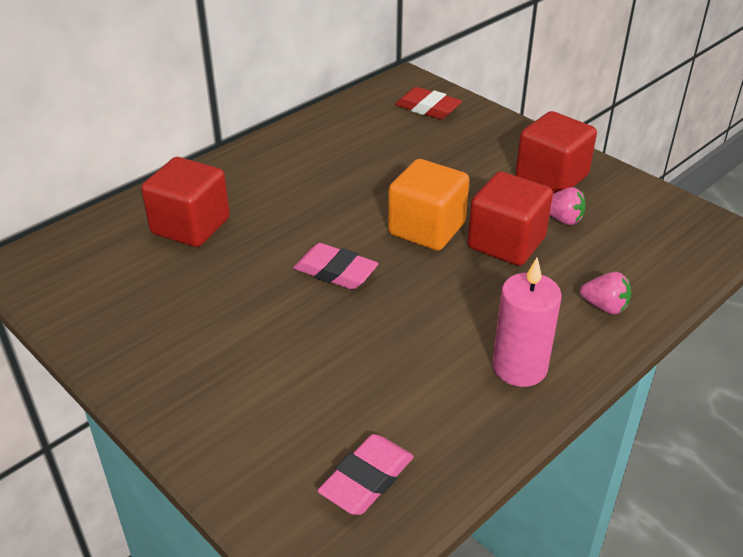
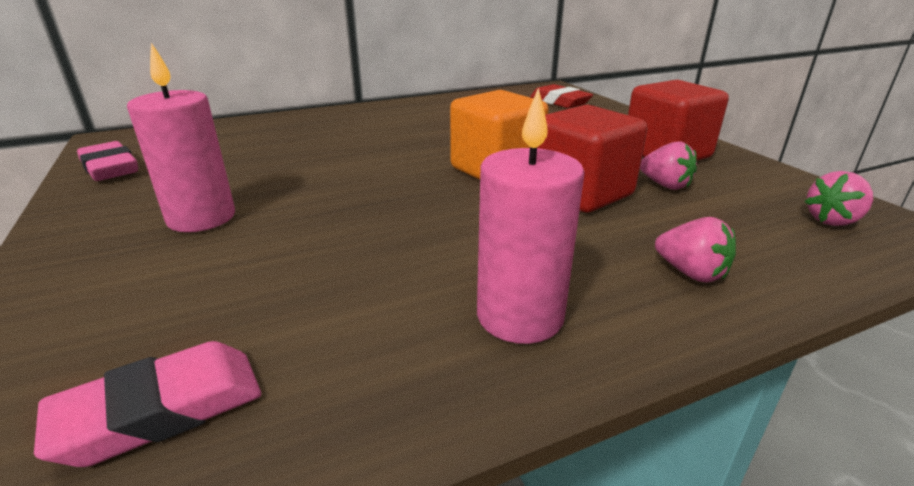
camera: 20 degrees right, 10 degrees down
red cube [141,157,230,247] -> none
pink eraser [293,243,379,289] -> pink eraser moved to [77,141,138,181]
none -> pink candle [127,43,235,232]
none -> pink strawberry [805,171,873,226]

